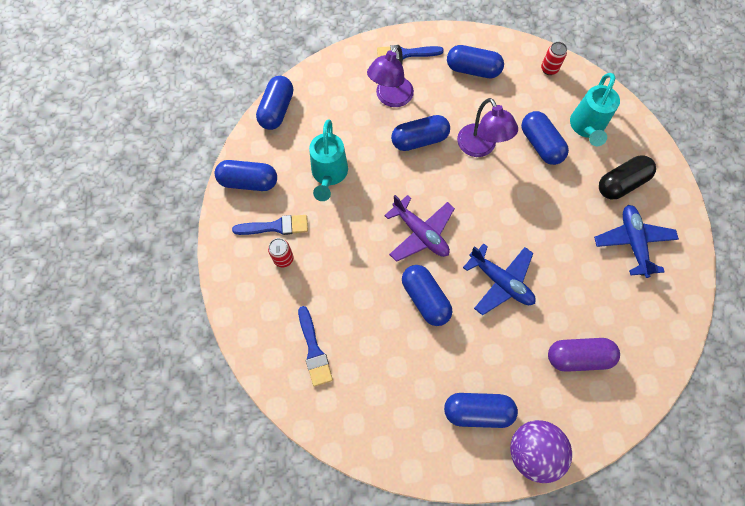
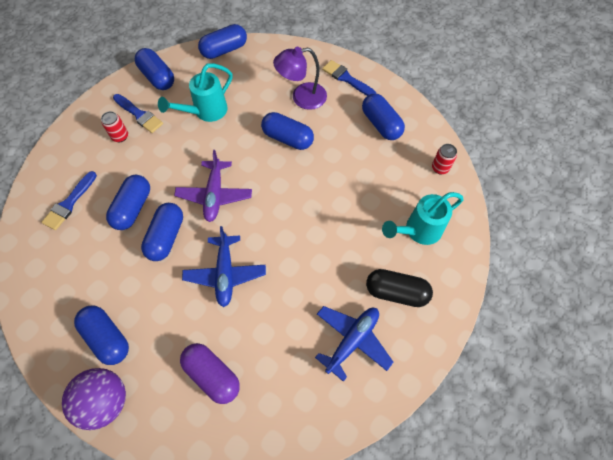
camera: 45 degrees right, 5 degrees down
purple lamp [457,98,518,157] -> none
blue capsule [521,111,569,165] -> blue capsule moved to [106,175,150,230]

